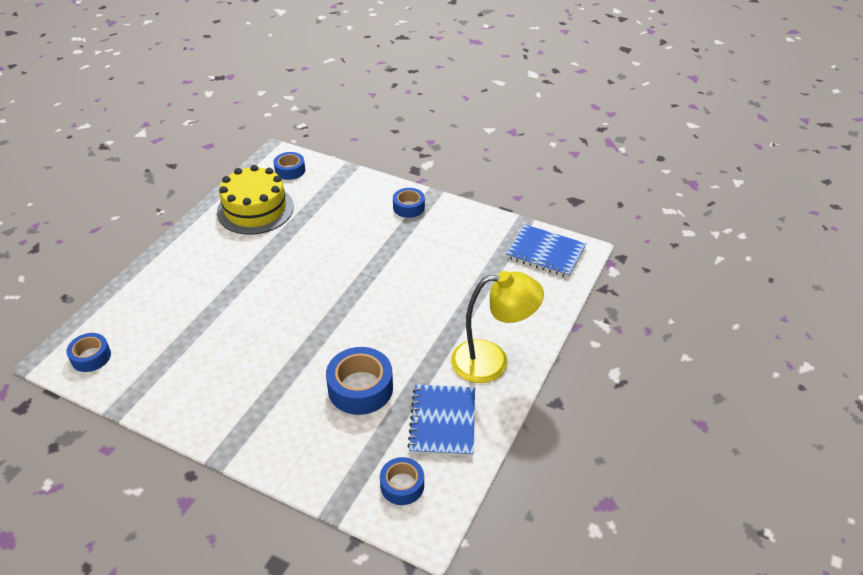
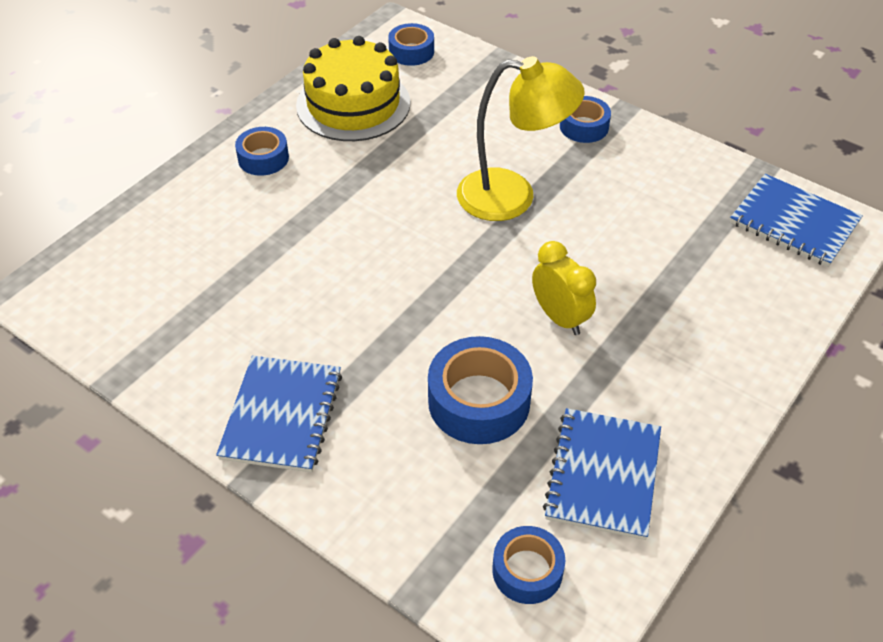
camera: 10 degrees right, 5 degrees up
blue tape [66,333,111,372] -> blue tape moved to [235,127,289,176]
yellow lamp [451,271,544,383] -> yellow lamp moved to [457,56,585,221]
none -> blue notebook [216,355,342,473]
none -> yellow clock [532,241,596,335]

